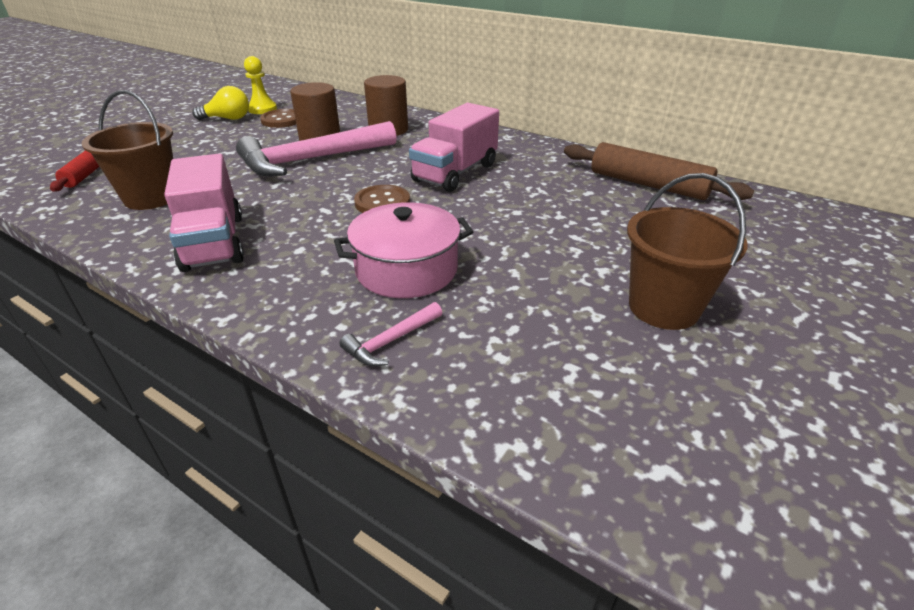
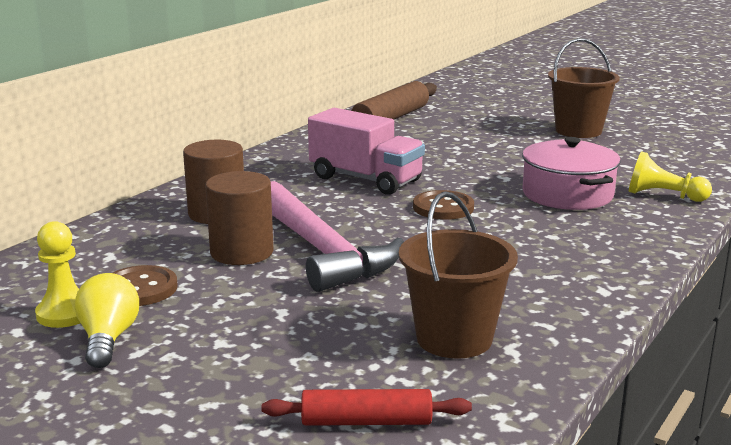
camera: 90 degrees left, 15 degrees down
pink truck [164,154,244,272] -> none
pink hammer [340,302,442,366] -> yellow pawn [628,151,712,202]

